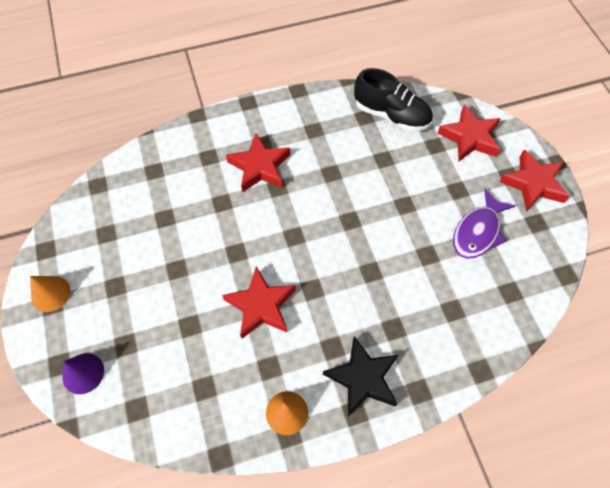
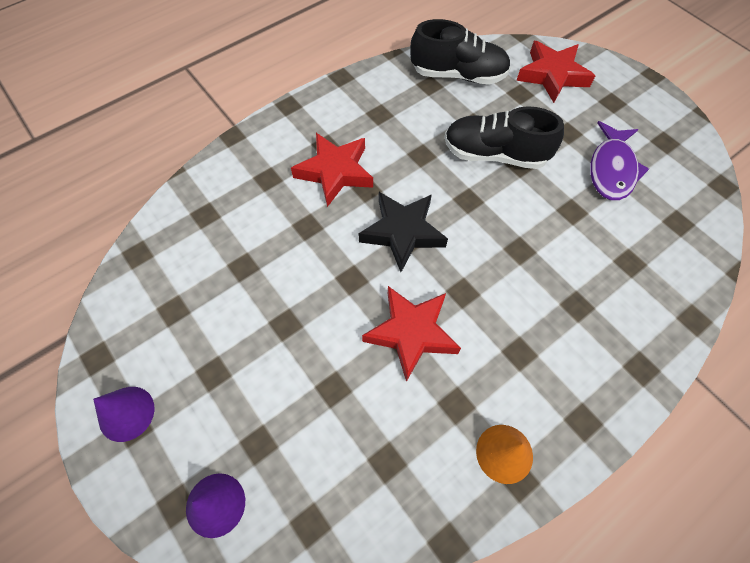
camera: 20 degrees left, 0 degrees up
orange cone [30,276,71,312] -> purple cone [93,387,155,442]
black star [323,336,398,417] -> black star moved to [358,192,448,272]
red star [499,149,570,211] -> none
none -> black shoe [445,106,564,169]

